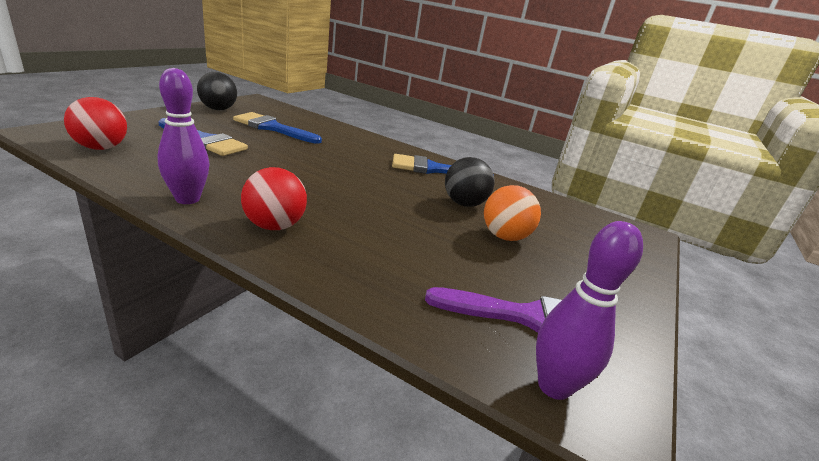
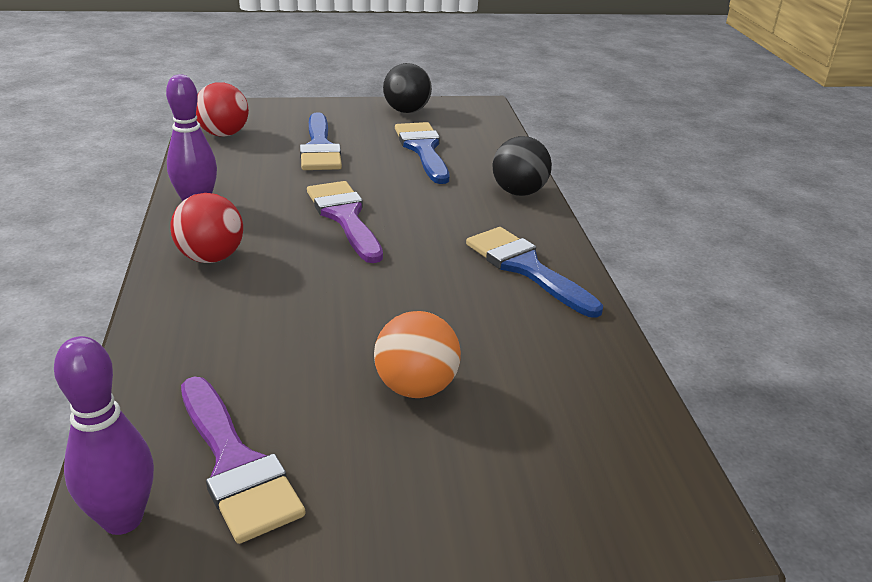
camera: 55 degrees right, 5 degrees up
black ball [445,157,495,207] -> black ball moved to [492,136,552,196]
none -> purple brush [307,181,383,263]

